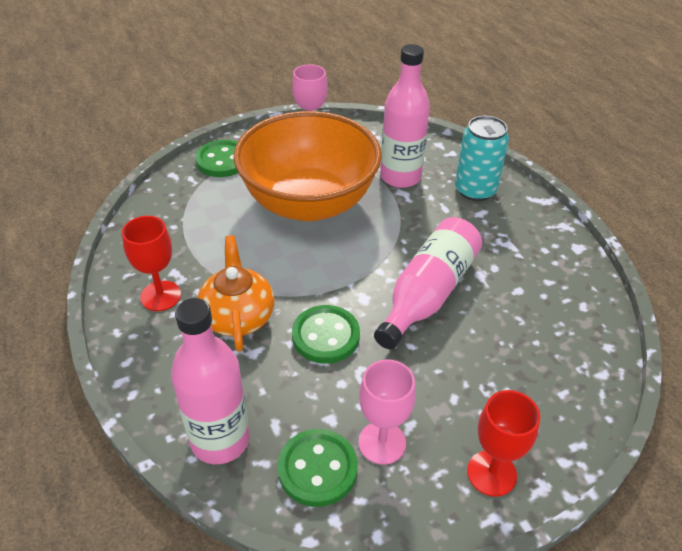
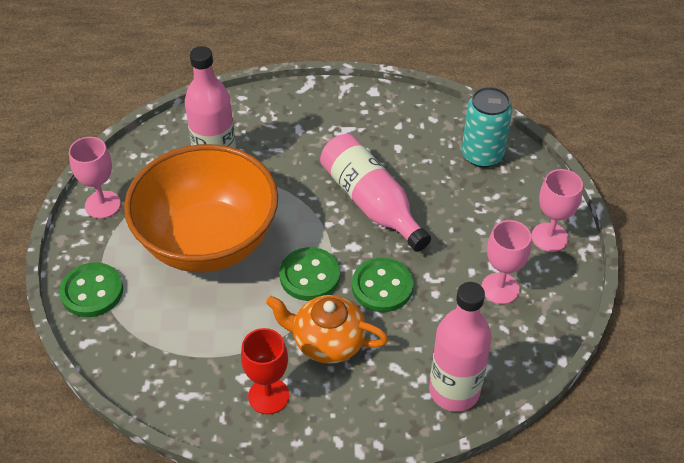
camera: 65 degrees left, 5 degrees up
green button [278,429,358,507] -> green button moved to [279,247,340,301]
turquoise can [455,116,509,201] -> turquoise can moved to [462,87,512,168]
red goblet [467,390,540,497] -> pink goblet [532,169,583,252]

